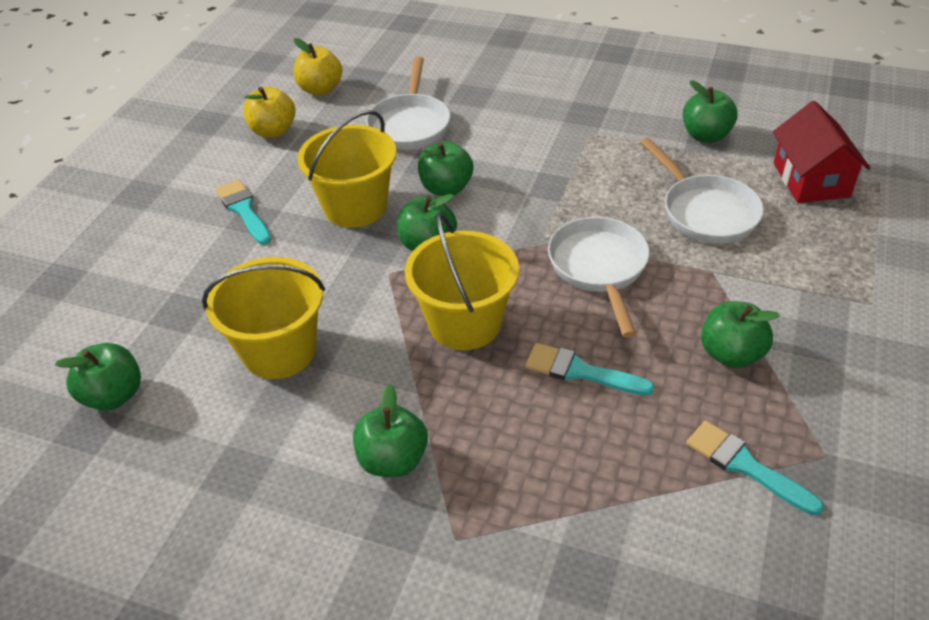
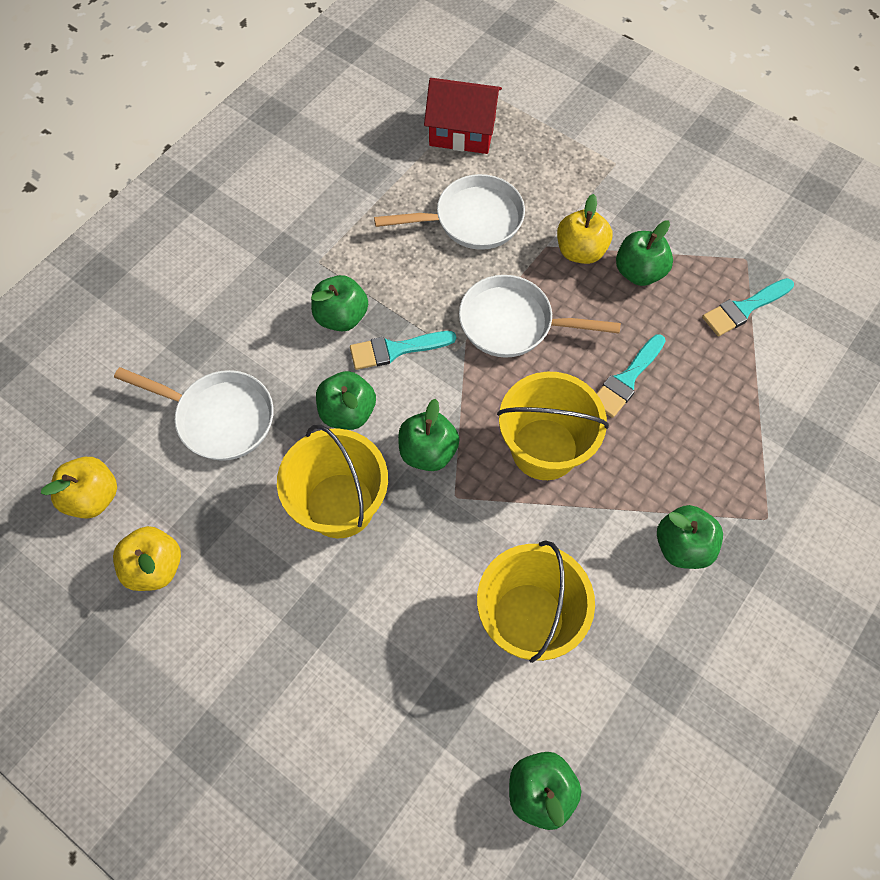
camera: 75 degrees left, 20 degrees up
turquoise brush [215,180,271,245] -> turquoise brush moved to [350,331,456,370]
green apple [683,81,738,143] -> green apple moved to [311,275,368,332]
none -> yellow apple [557,194,612,264]

